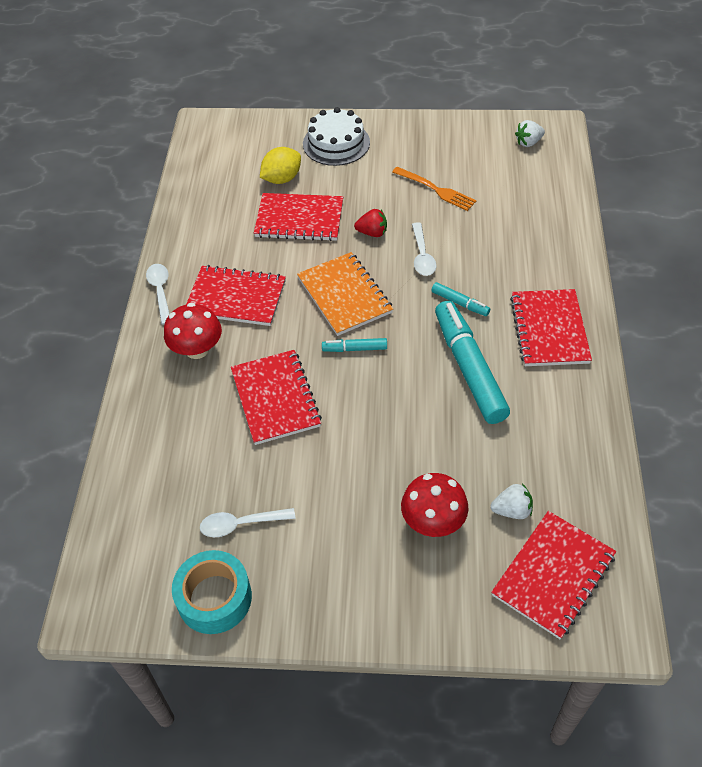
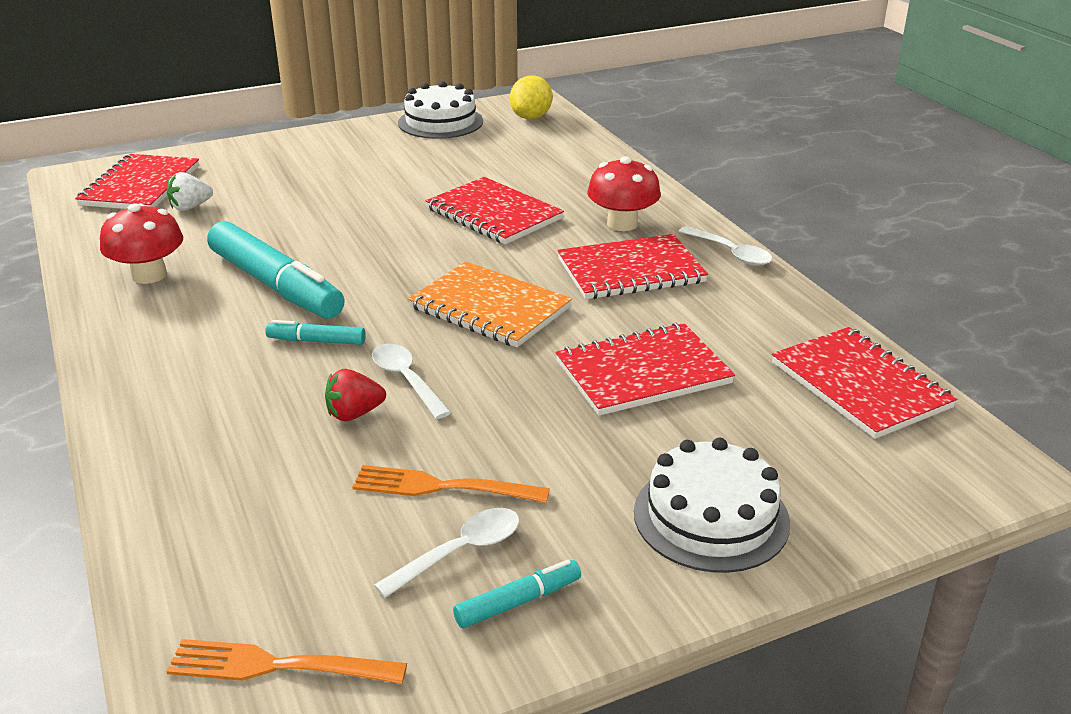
camera: 150 degrees right, 20 degrees down
turquoise tape [172,550,252,634] -> white cake [398,81,483,139]
white spoon [200,508,295,537] -> white spoon moved to [374,508,520,598]
yellow lemon [260,147,301,184] -> yellow lemon moved to [510,76,553,119]
turquoise marker [322,338,387,352] -> turquoise marker moved to [453,560,581,628]
red strawberry [354,209,387,237] -> red strawberry moved to [325,369,386,421]
red mushroom [401,473,468,537] -> red mushroom moved to [100,203,183,284]
red notebook [510,289,592,366] -> red notebook moved to [772,327,957,439]
white strawberry [515,120,545,147] -> orange fork [166,639,407,684]

